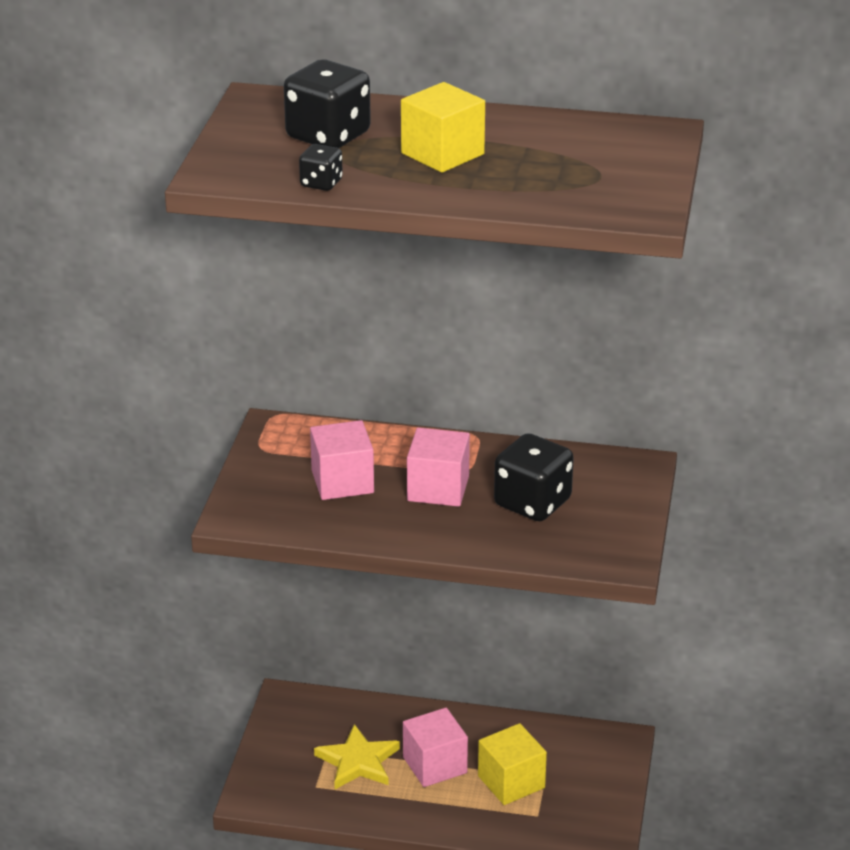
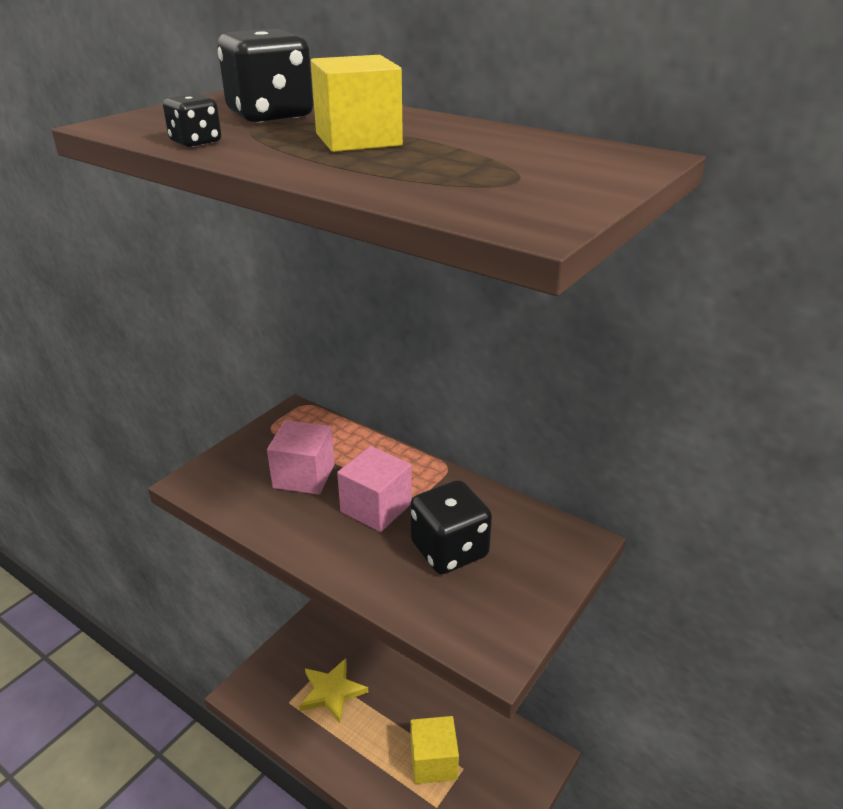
camera: 25 degrees right, 0 degrees up
pink cube [403,708,468,787] -> none

